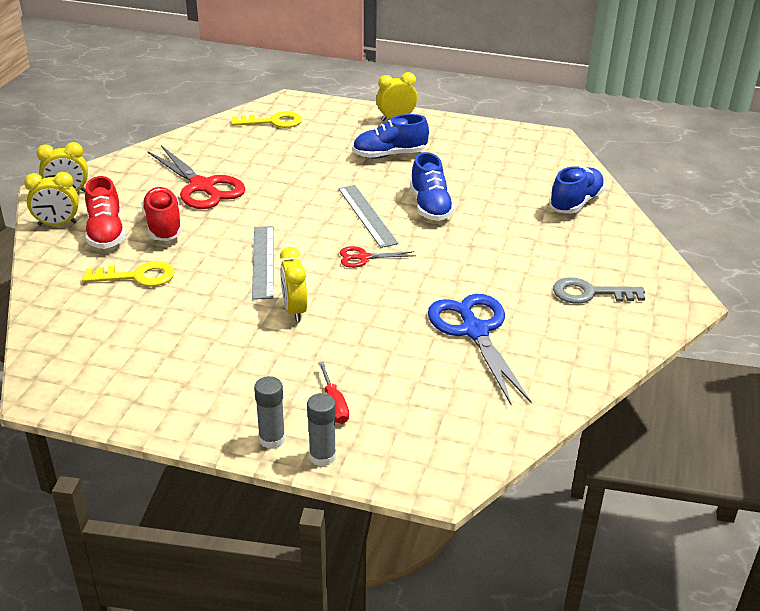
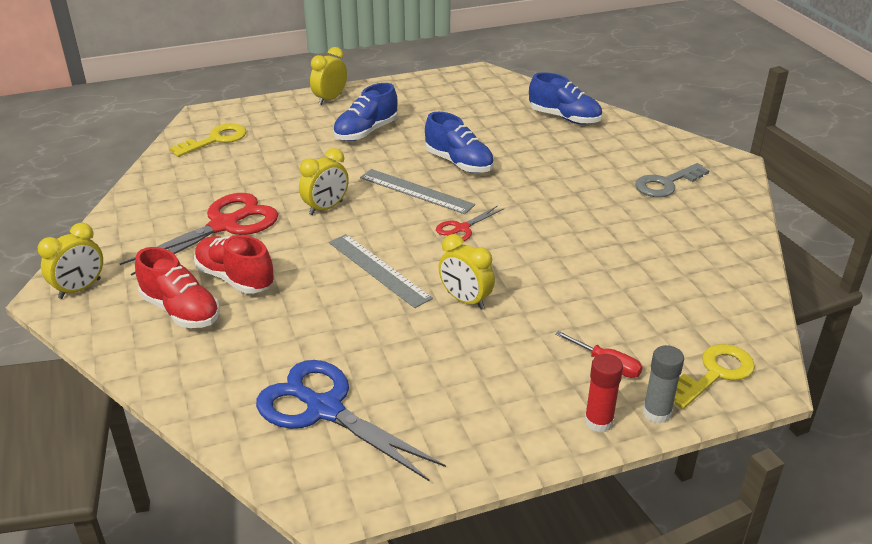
camera: 35 degrees left, 0 degrees up
yellow clock [24,172,79,226] -> yellow clock moved to [299,148,349,215]
yellow key [82,261,175,287] -> yellow key moved to [674,344,755,409]
red scissors [147,145,245,209] -> red scissors turned 60 degrees counterclockwise [120,193,278,276]
grey glue stick [254,376,285,449] -> red glue stick [584,354,623,432]
blue scissors [428,294,531,405] -> blue scissors moved to [256,360,446,481]
blue shoe [549,166,605,213] -> blue shoe turned 120 degrees clockwise [529,72,602,125]

